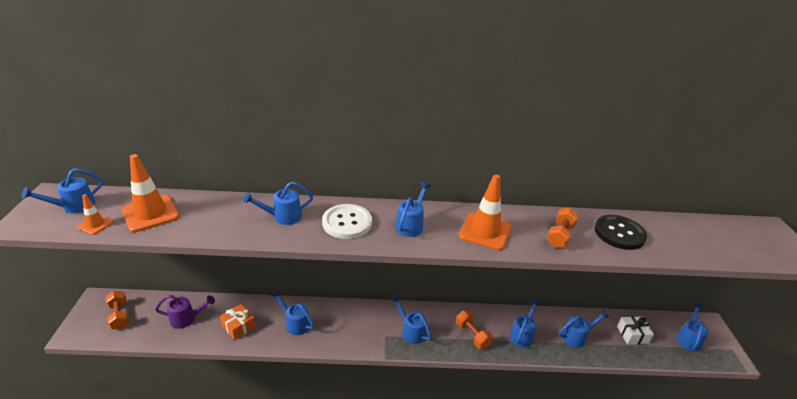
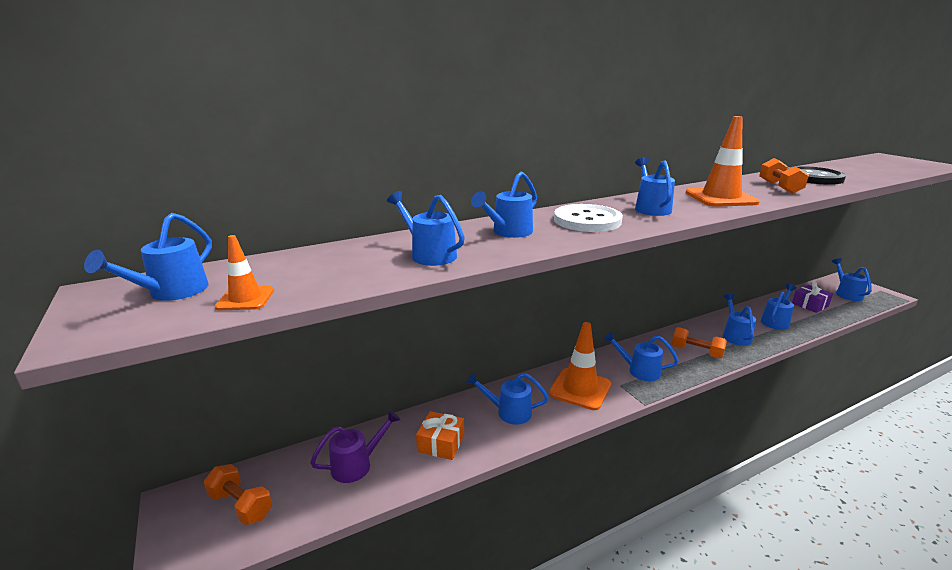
camera: 25 degrees left, 10 degrees down
orange traffic cone [122,154,179,232] -> orange traffic cone moved to [549,322,611,410]
white gift [617,316,654,345] -> purple gift [792,283,833,313]
none -> blue watering can [387,191,465,266]

